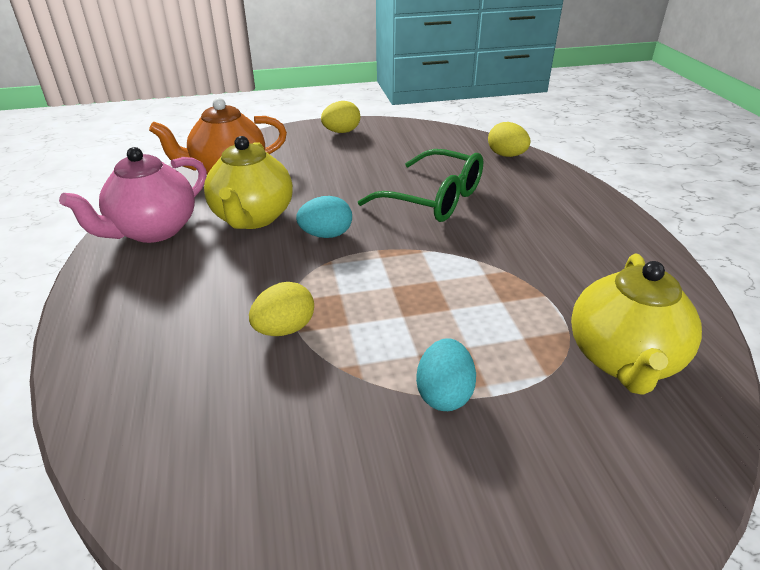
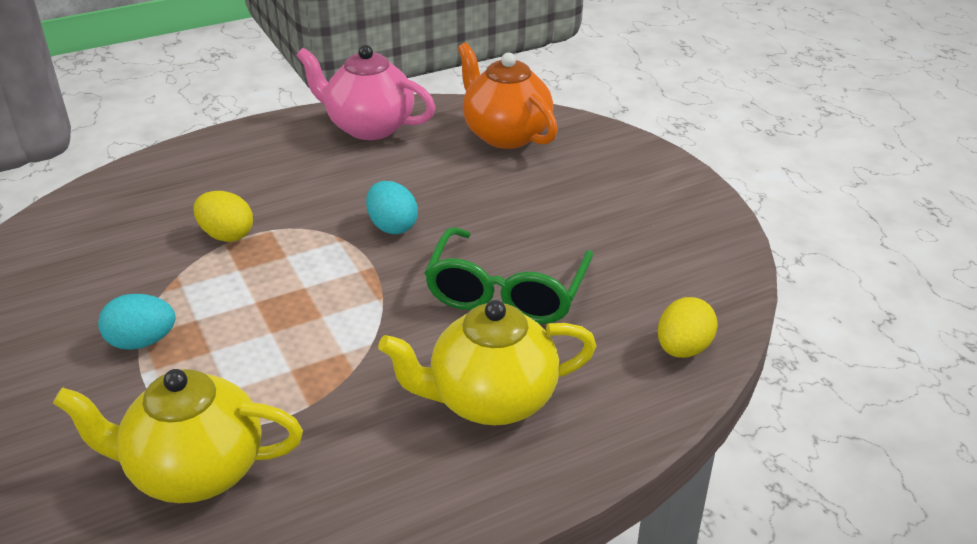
camera: 75 degrees right, 0 degrees up
yellow teapot [204,136,293,229] -> yellow teapot moved to [378,300,596,425]
yellow egg [321,101,360,133] -> none

